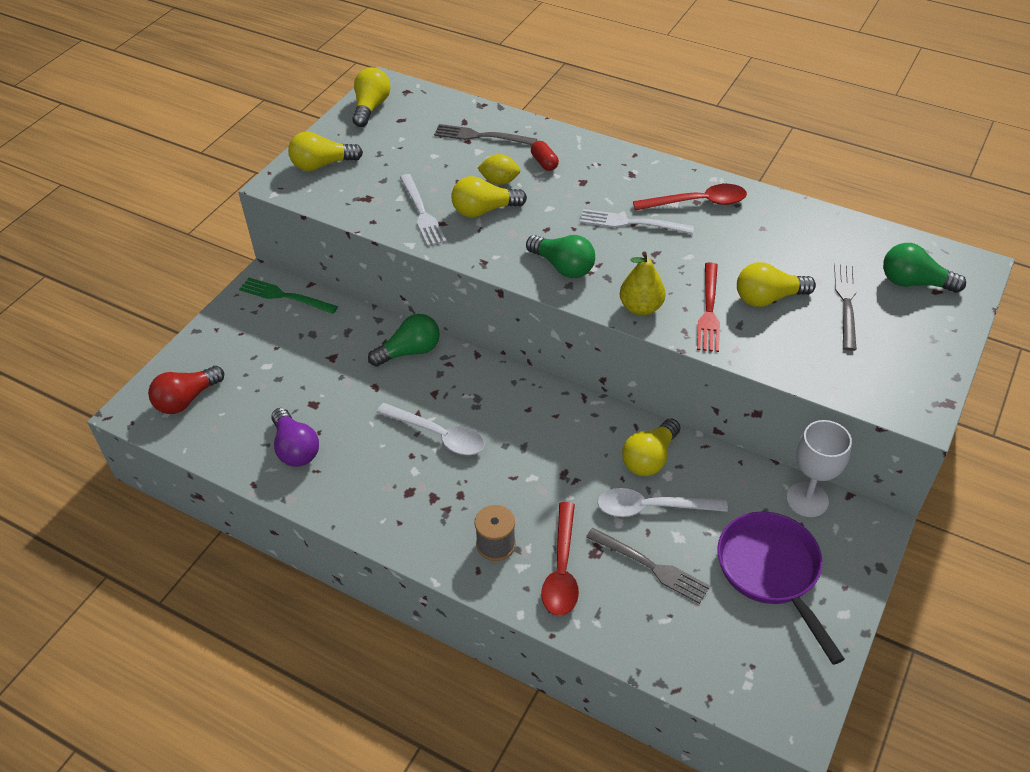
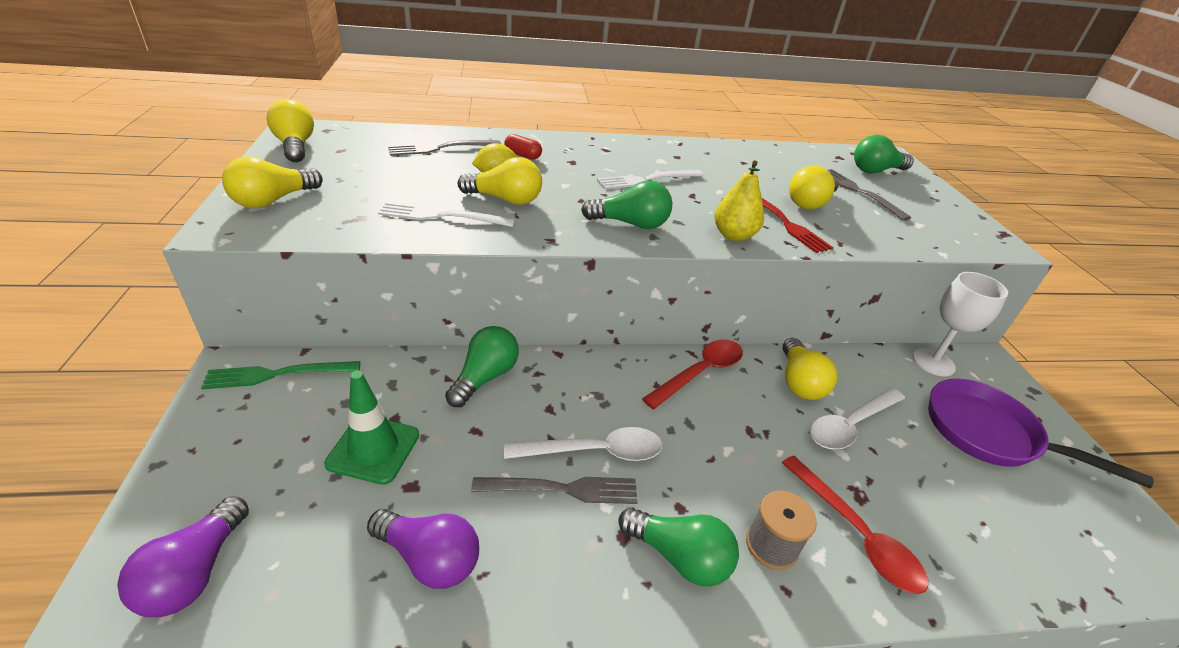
camera: 40 degrees left, 10 degrees down
red light bulb [148,366,224,414] -> purple light bulb [117,496,249,617]
white fork [400,174,446,246] -> white fork turned 150 degrees clockwise [378,202,516,227]
yellow light bulb [451,176,527,218] -> yellow light bulb turned 120 degrees counterclockwise [458,157,542,205]
grey fork [586,528,710,604] -> grey fork moved to [471,477,638,504]
red spoon [633,184,747,211] -> red spoon moved to [642,340,743,409]
none -> green traffic cone [324,371,419,485]
none -> green light bulb [618,507,739,587]

